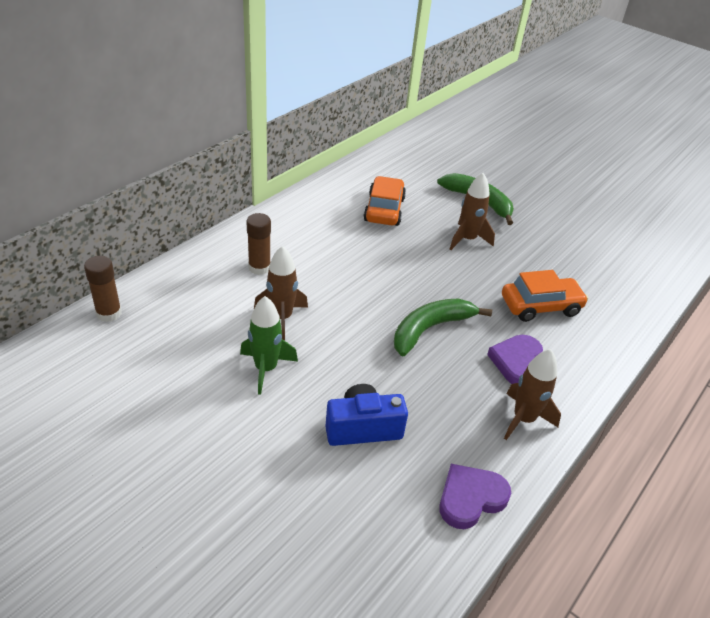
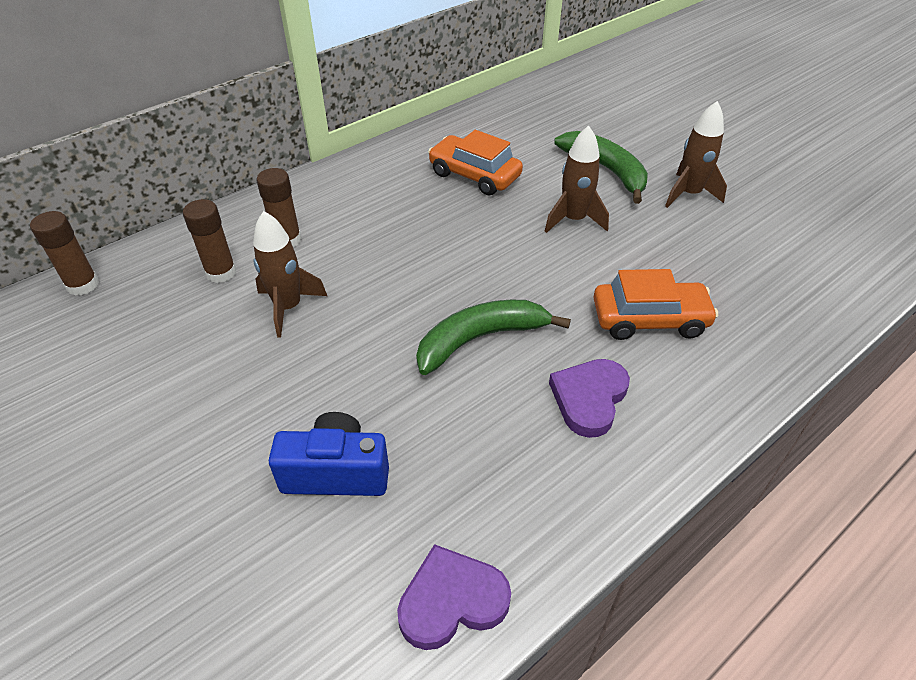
camera: 15 degrees right, 5 degrees up
green rocket [240,296,298,395] -> none
orange car [363,176,406,226] -> orange car turned 75 degrees counterclockwise [428,130,523,195]
brown rocket [504,349,561,440] -> brown rocket moved to [665,101,727,208]
none -> brown glue stick [183,199,237,283]

